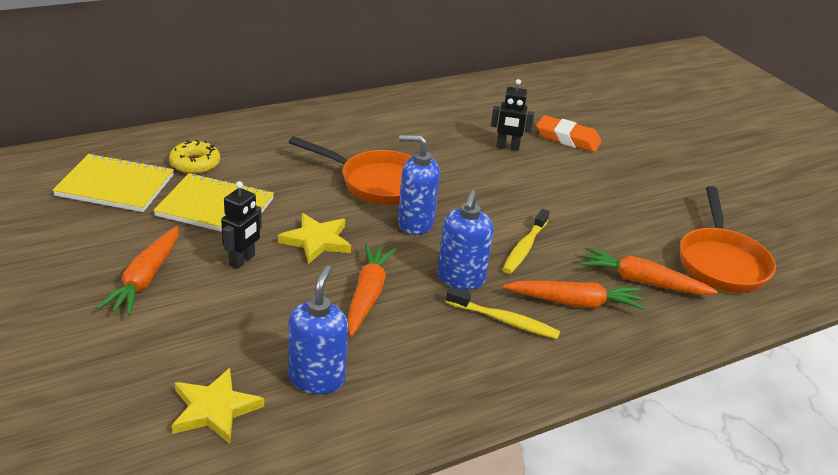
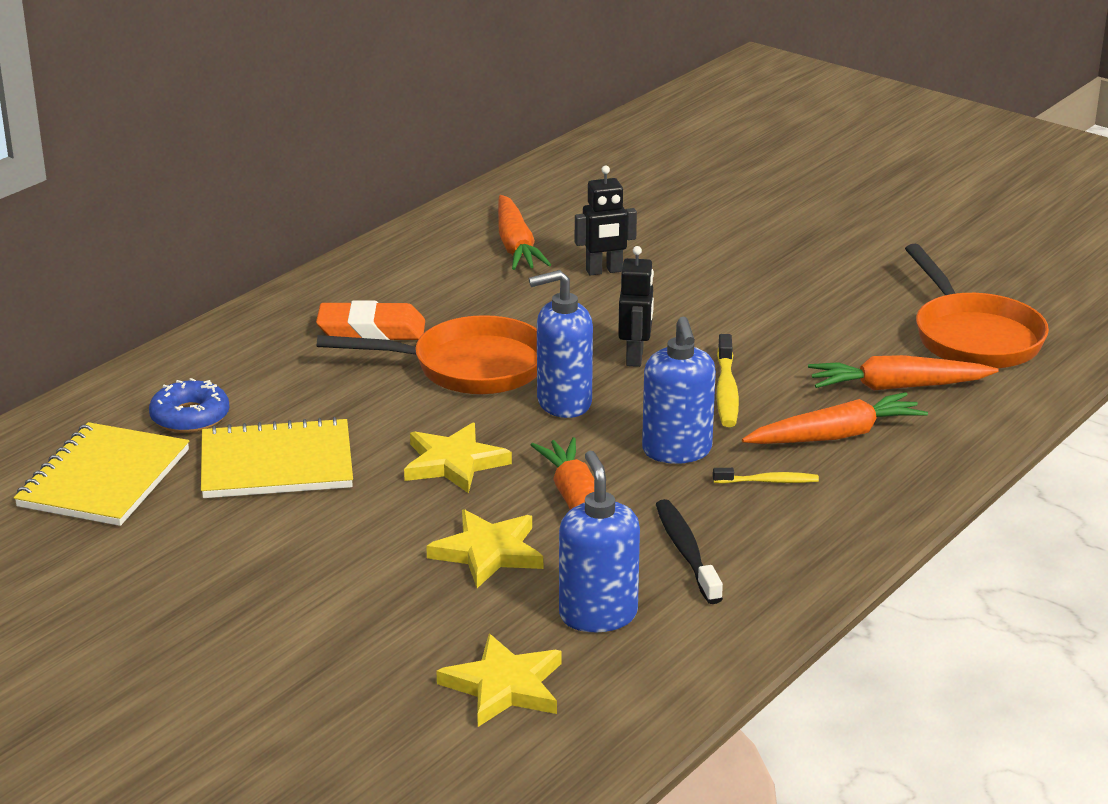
camera: 20 degrees left, 5 degrees down
yellow notebook [52,153,174,212] -> yellow notebook turned 60 degrees counterclockwise [14,422,189,526]
orange carrot [97,226,178,316] -> orange carrot moved to [498,195,551,270]
yellow donut [169,140,220,174] -> blue donut [149,378,230,433]
black robot [221,181,262,269] -> black robot moved to [618,246,654,367]
yellow toothbrush [446,287,560,339] -> yellow toothbrush [713,468,819,484], size x0.64
orange eraser [536,115,601,152] -> orange eraser moved to [316,300,425,340]
none -> yellow star [426,509,543,588]
none -> black toothbrush [656,499,723,604]

